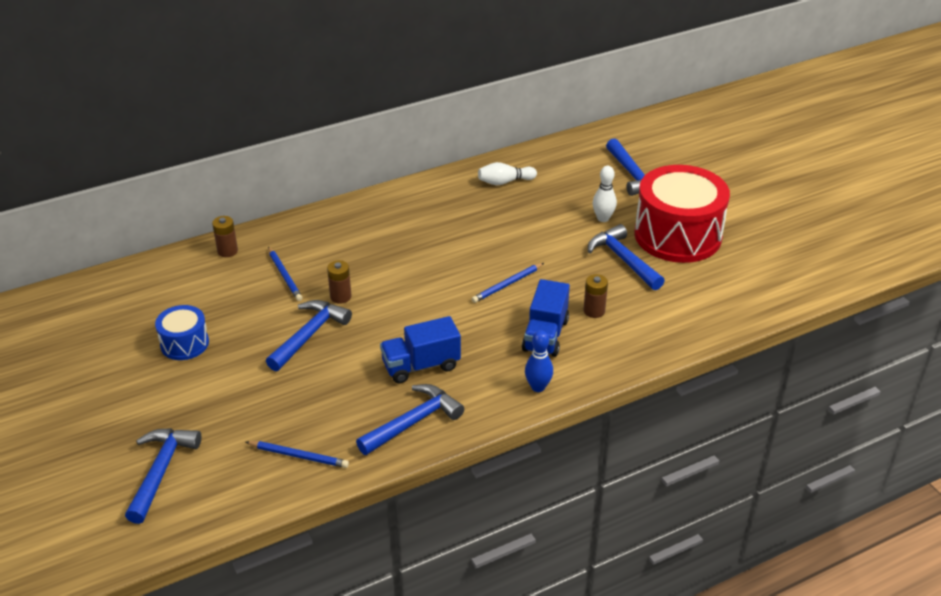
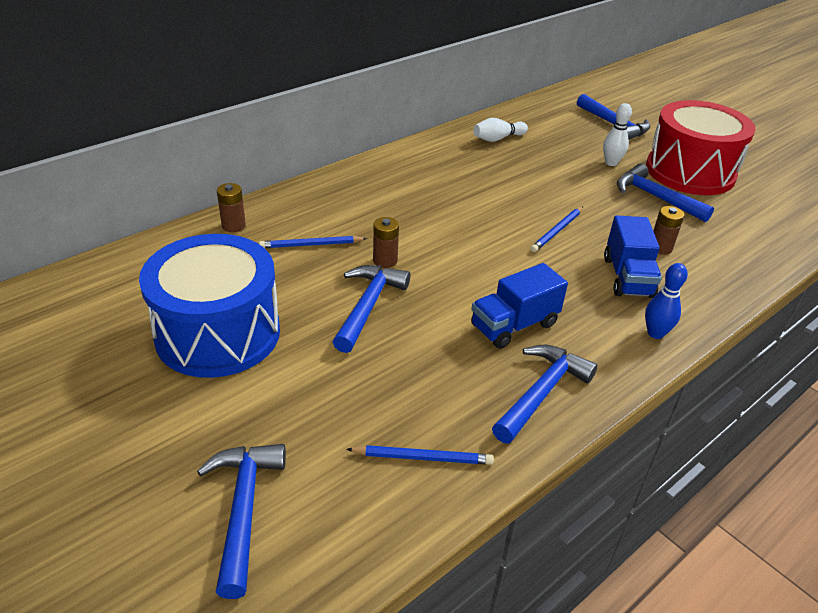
camera: 15 degrees left, 0 degrees up
blue drum [155,305,209,360] -> blue drum [139,234,280,378], size x2.03
blue pencil [268,247,302,301] -> blue pencil turned 120 degrees clockwise [259,236,367,248]

